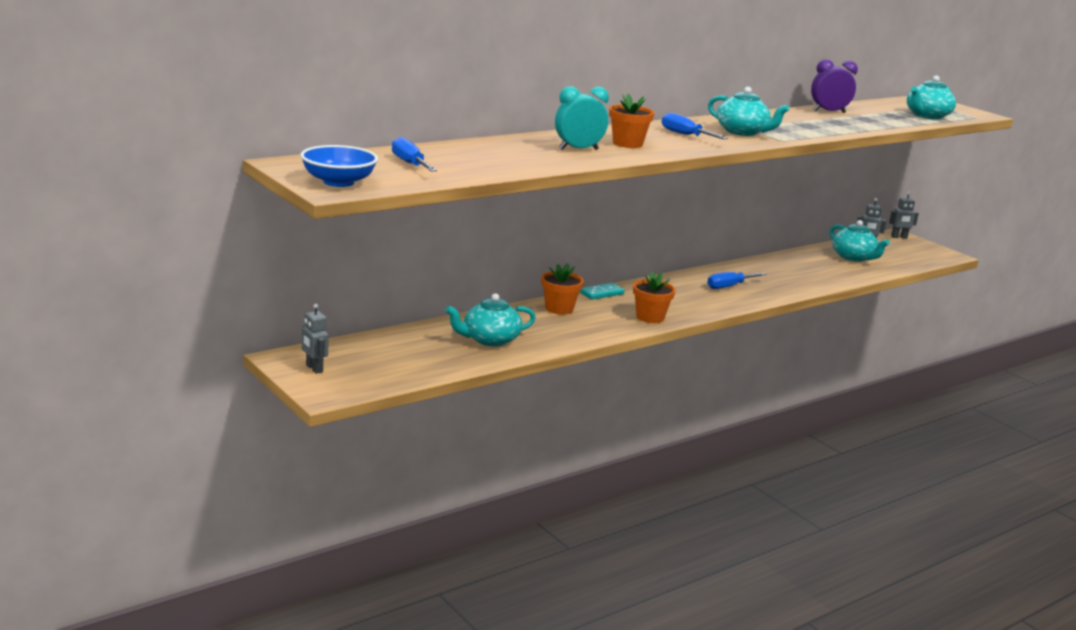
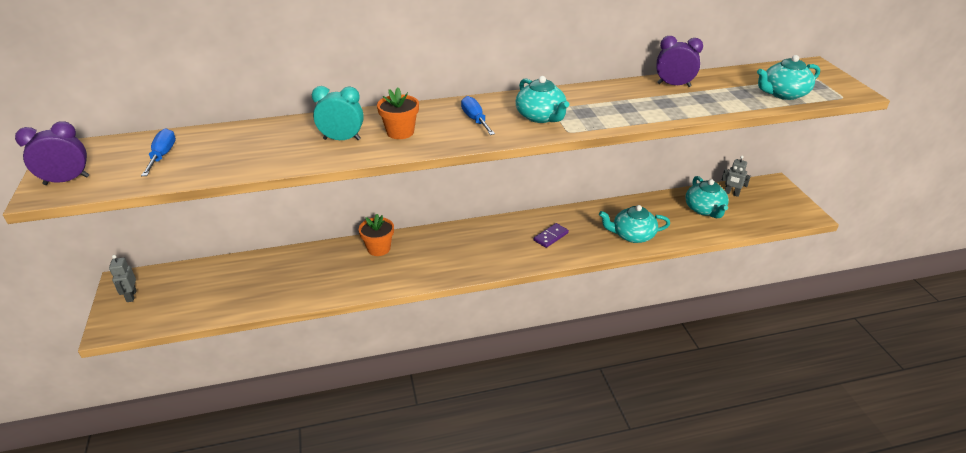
camera: 25 degrees right, 15 degrees up
blue bowl [300,145,378,187] -> purple clock [15,121,89,185]
turquoise teapot [445,293,536,347] -> turquoise teapot moved to [599,205,670,243]
turquoise domino [580,283,625,300] -> none
orange flower pot [633,271,676,323] -> none
blue screwdriver [707,272,766,289] -> purple domino [534,223,569,248]
grey robot [889,192,919,239] -> none

